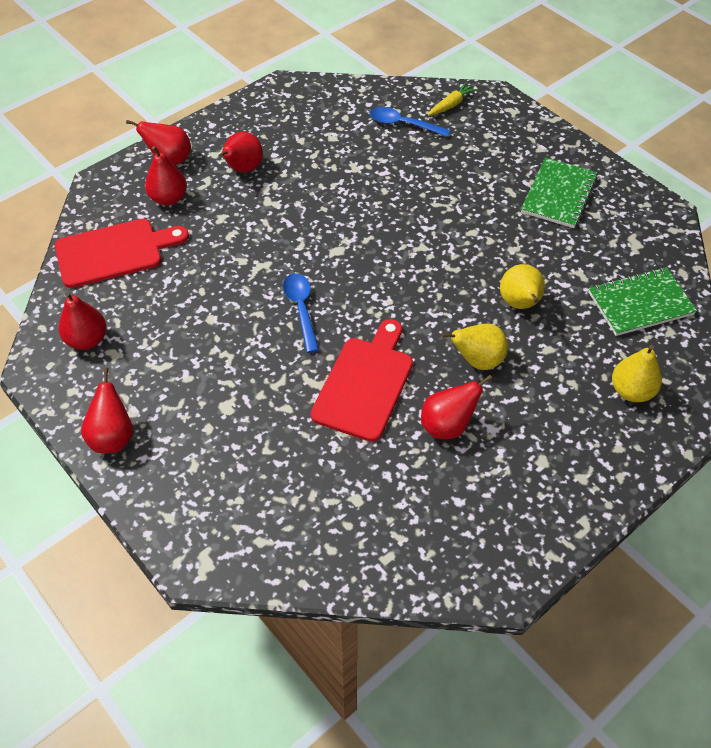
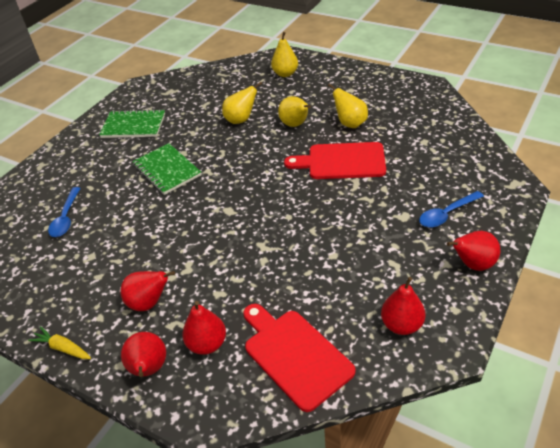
camera: 105 degrees left, 10 degrees down
blue spoon [283,273,319,353] -> blue spoon moved to [419,191,484,227]
red pear [421,375,493,439] -> yellow pear [328,83,368,128]
yellow carrot [428,82,478,116] -> yellow carrot moved to [28,326,91,359]
green notebook [588,267,697,336] -> green notebook moved to [132,143,201,195]

